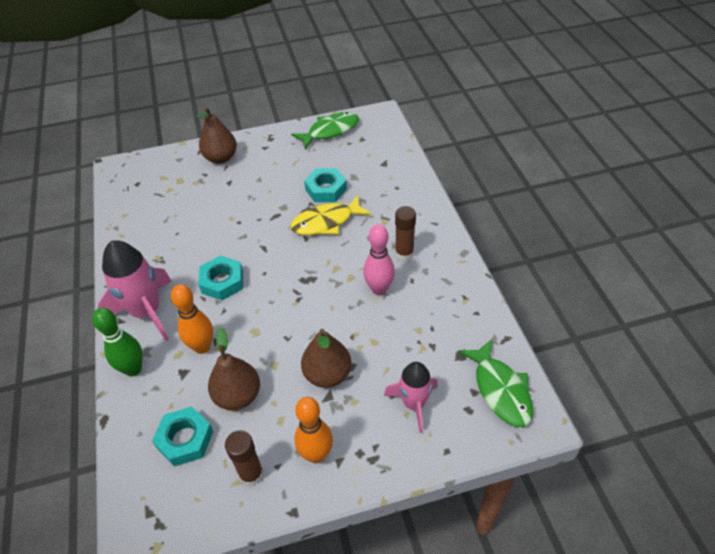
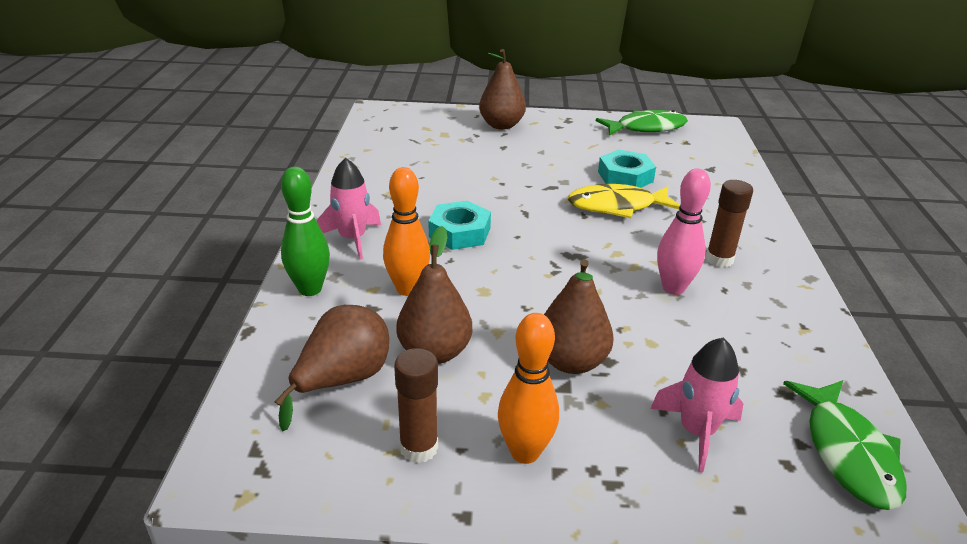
camera: 15 degrees right, 15 degrees down
pink rocket [98,240,172,341] -> pink rocket [317,158,381,259], size x0.64
turquoise nut [152,407,213,467] -> brown pear [275,305,389,431]

